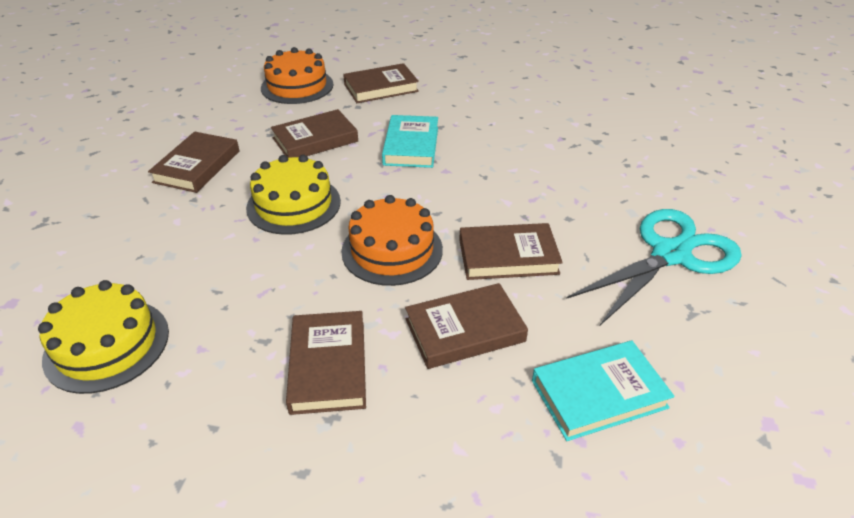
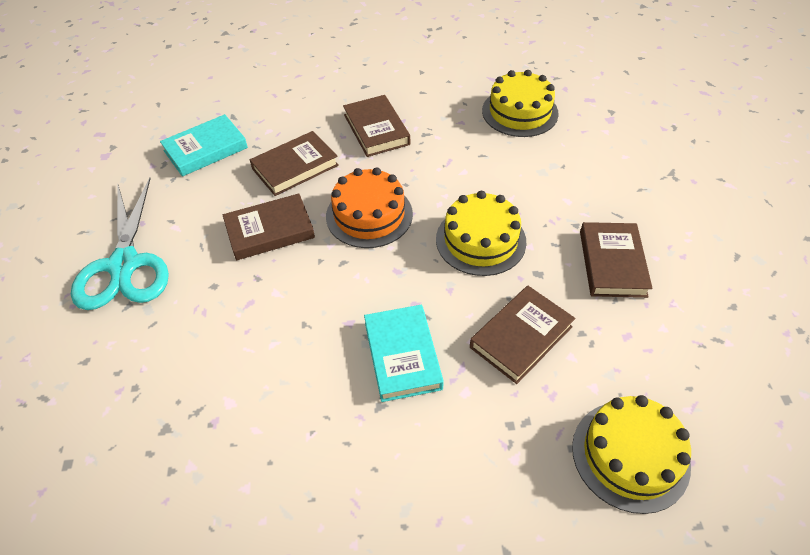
camera: 165 degrees right, 10 degrees up
orange cake [261,47,333,104] -> yellow cake [572,395,691,514]
brown book [343,63,419,103] -> none
turquoise scissors [566,209,742,325] -> turquoise scissors turned 45 degrees counterclockwise [71,178,169,310]

